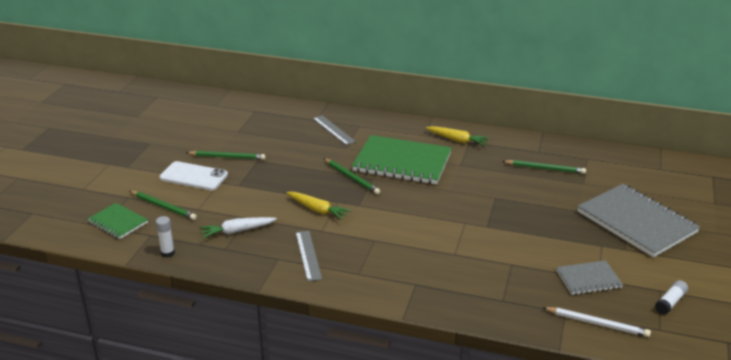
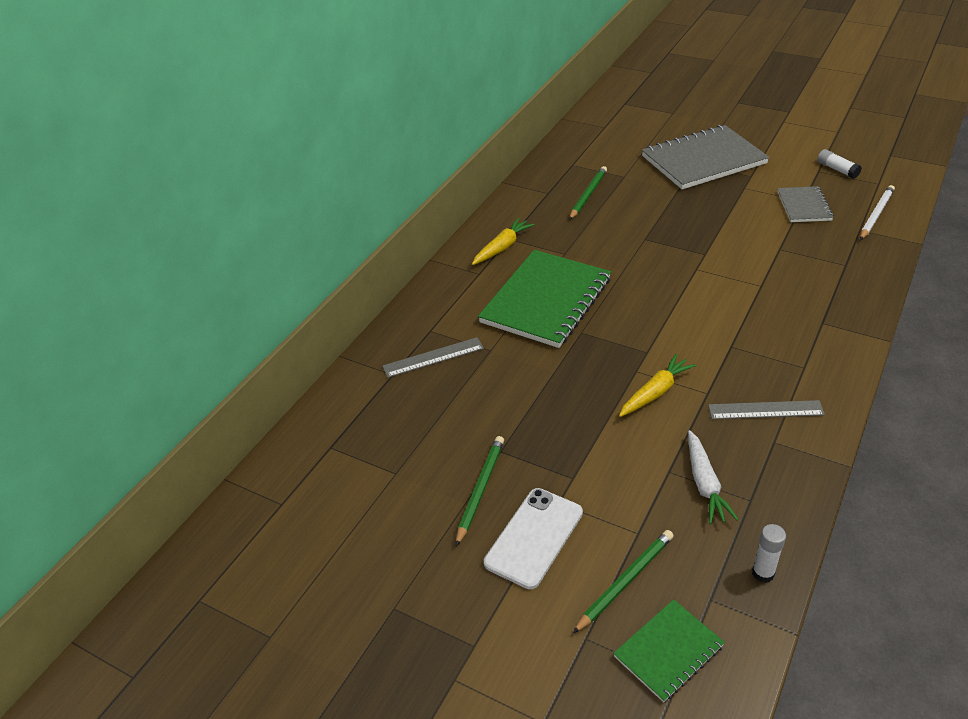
camera: 75 degrees left, 10 degrees up
green pencil [324,158,380,194] -> none

